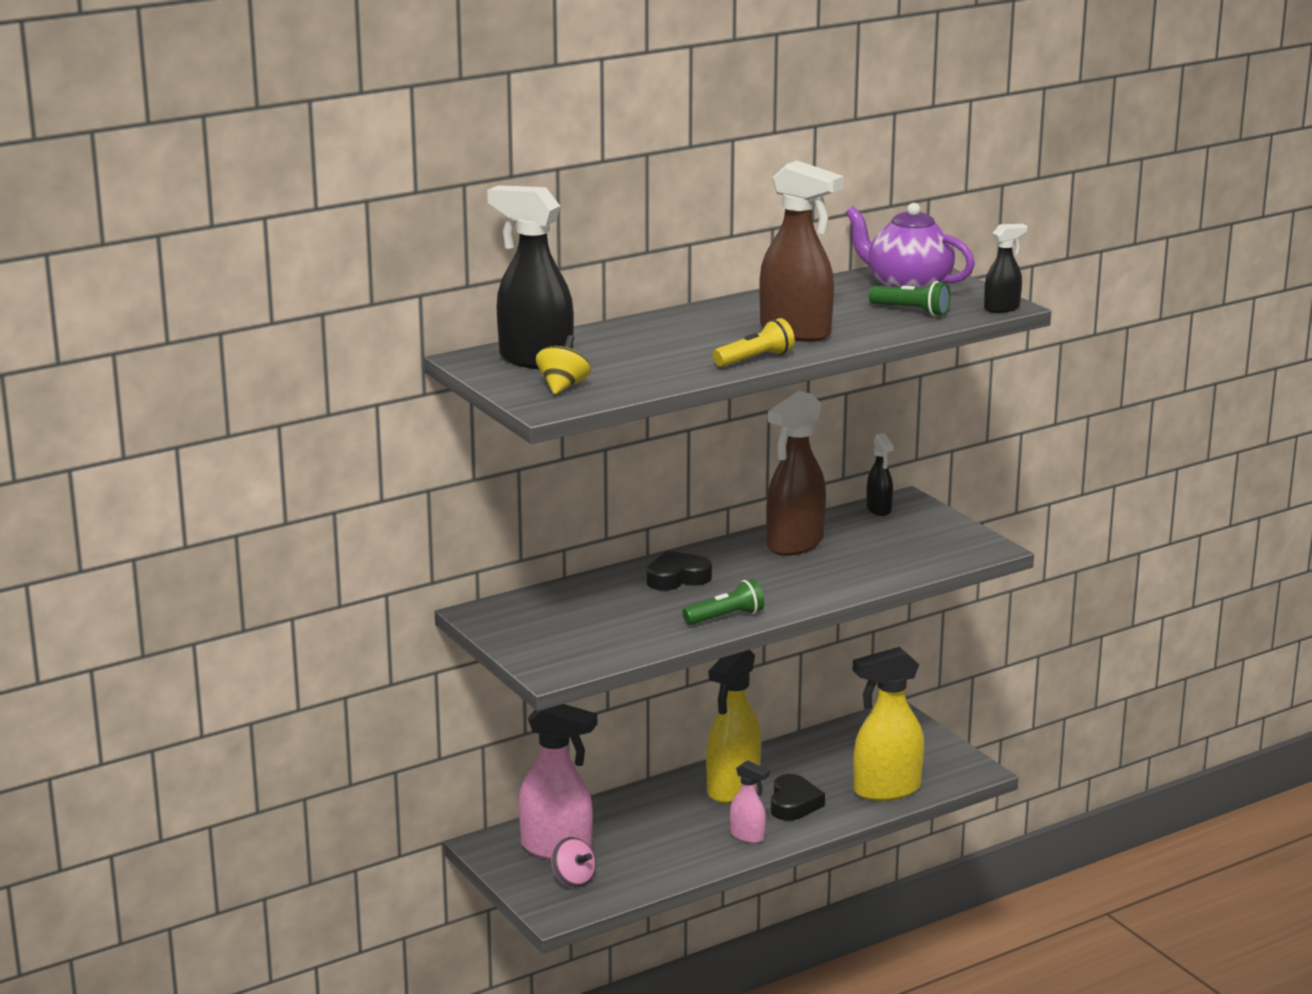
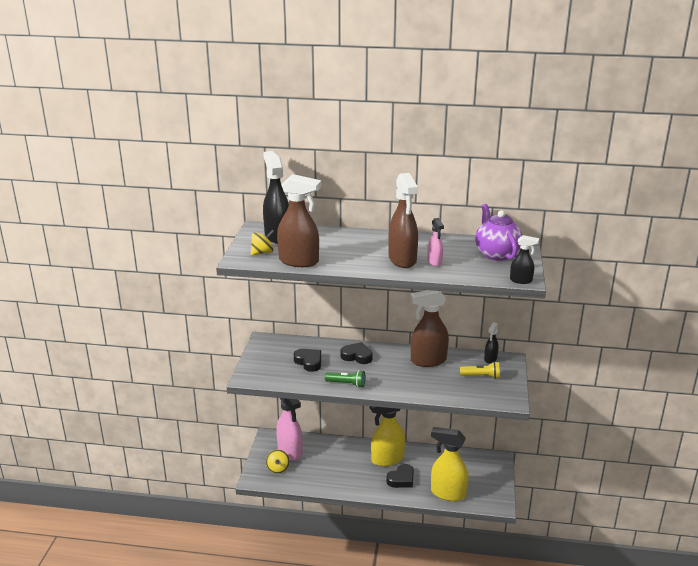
camera: 40 degrees right, 5 degrees up
pink spinning top [551,837,596,888] -> yellow spinning top [266,449,290,473]
yellow flashlight [713,318,795,367] -> yellow flashlight moved to [460,361,500,379]
pink spray bottle [730,760,770,843] -> pink spray bottle moved to [427,218,444,266]
green flashlight [869,281,951,316] -> none
none -> brown spray bottle [277,174,321,267]
none -> black heart [294,349,321,372]

